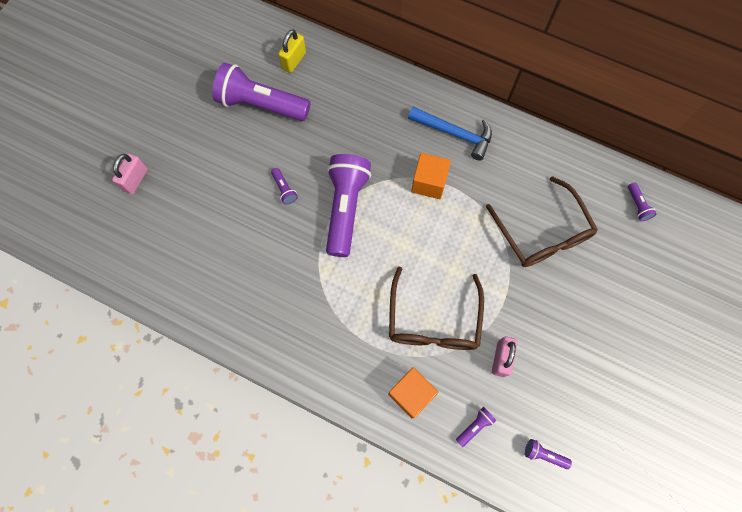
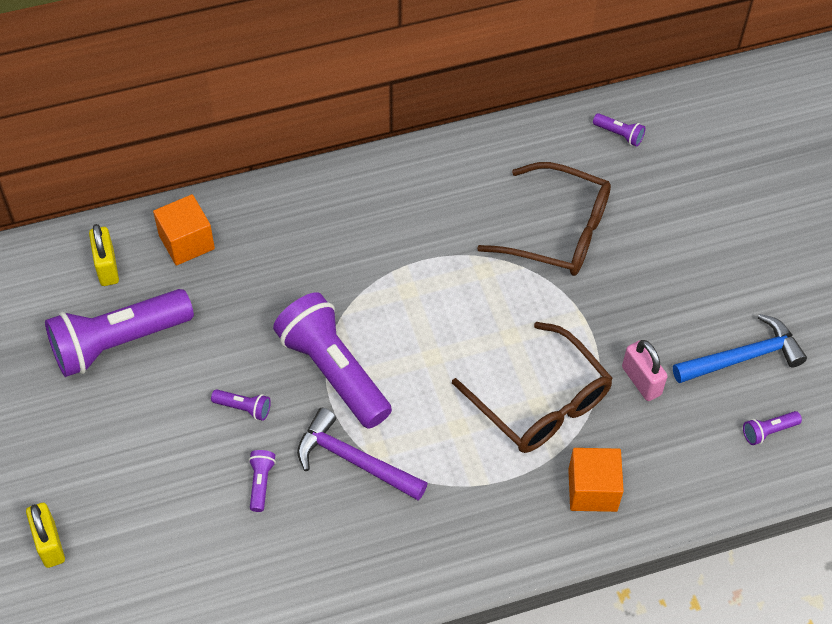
camera: 45 degrees left, 15 degrees down
pink padlock [112,153,148,194] -> yellow padlock [26,503,65,568]
blue hammer [408,107,492,161] -> blue hammer moved to [673,314,807,383]
orange cube [411,153,451,199] -> orange cube moved to [153,194,215,266]
purple flashlight [456,407,497,447] -> purple flashlight moved to [249,450,276,512]
none -> purple hammer [297,408,428,501]

